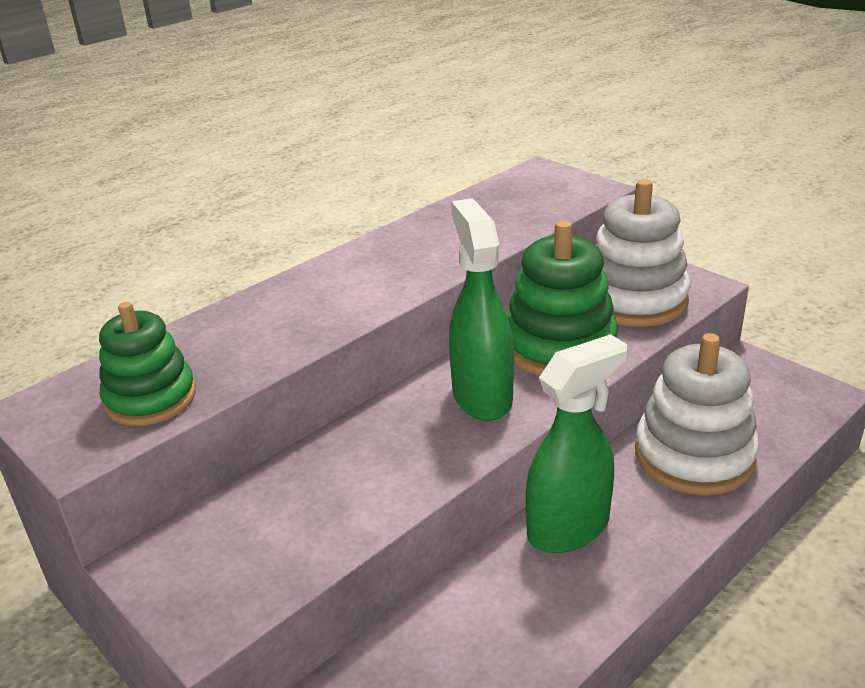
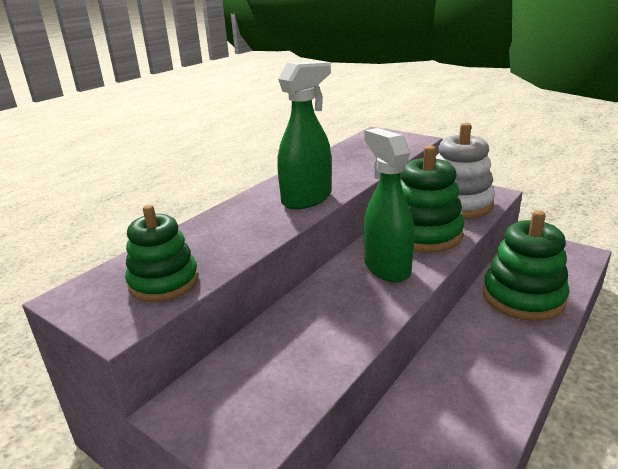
camera: 10 degrees left, 5 degrees down
green spray bottle [526,334,627,553] -> green spray bottle moved to [277,61,332,209]
white stacking toy [635,333,759,496] -> green stacking toy [483,210,569,321]

